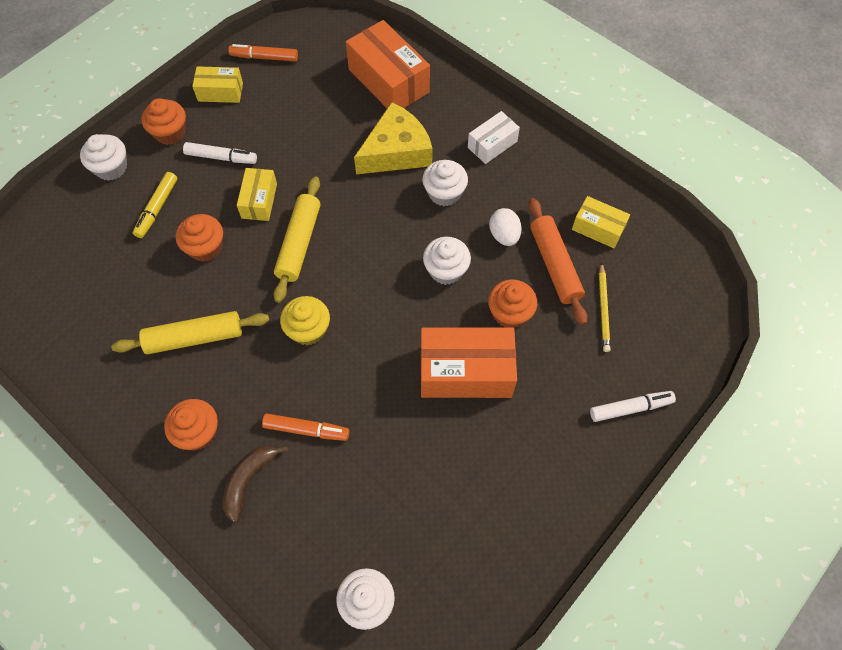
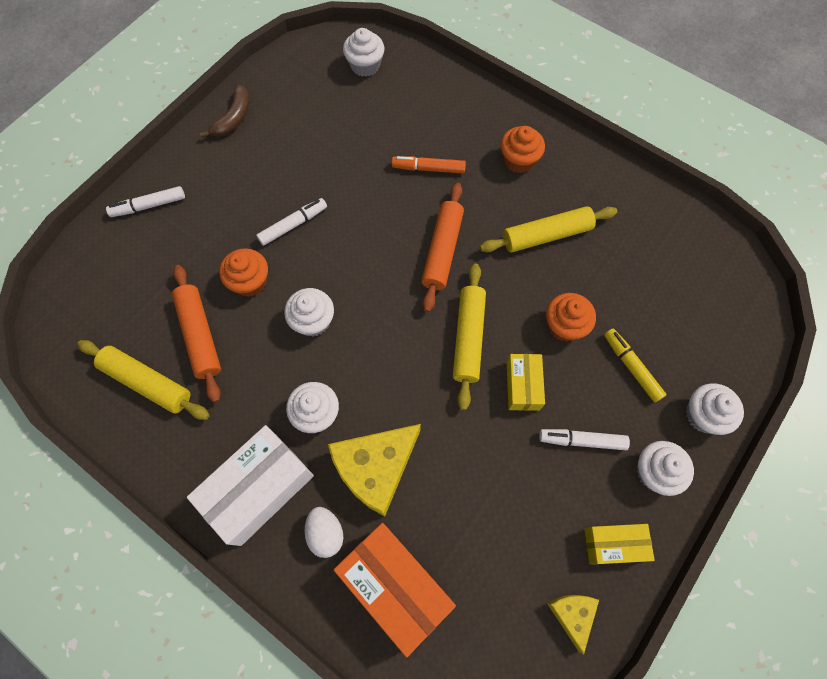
camera: 175 degrees right, 5 degrees up
yellow marker [133,172,178,238] -> yellow marker turned 45 degrees counterclockwise [604,328,667,403]
orange cupcake [141,98,186,145] -> white cupcake [637,441,694,496]
brown banana [223,445,288,523] -> brown banana moved to [200,84,249,138]
orange marker [228,44,298,62] -> yellow cheese [547,595,599,654]
yellow cupcake [280,296,330,346] -> orange rolling pin [421,183,464,312]
orange box [421,328,517,398] -> white marker [256,198,327,246]
white box [468,111,520,164] -> white box [187,425,314,546], size x1.79
white egg [489,208,522,246] -> white egg moved to [305,507,343,558]
yellow box [572,196,630,248] -> yellow rolling pin [77,340,210,420]
yellow pencil [599,262,610,352] -> none

